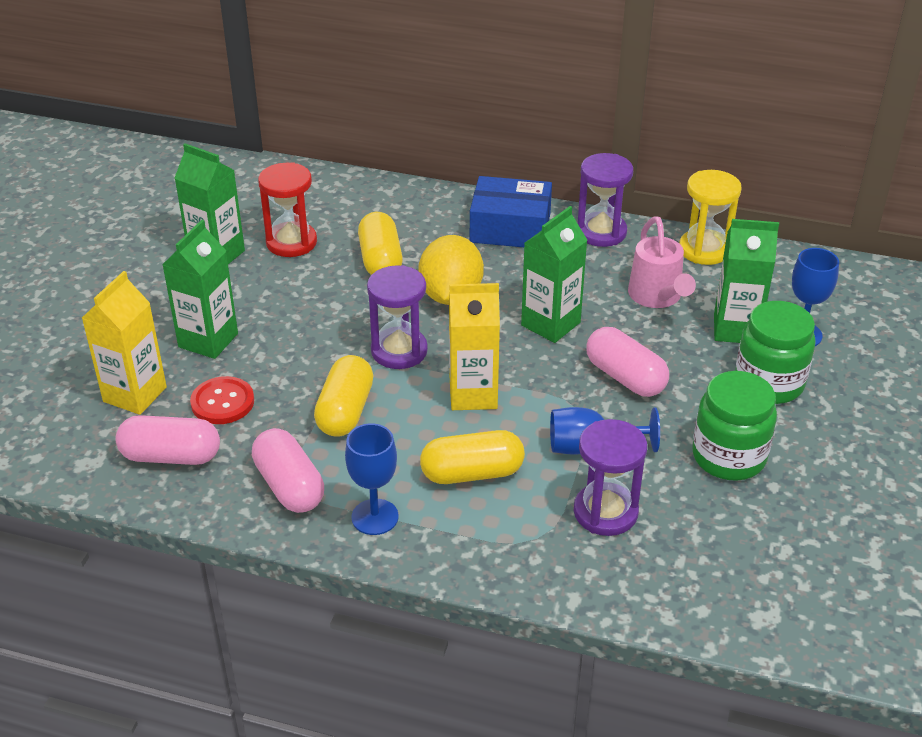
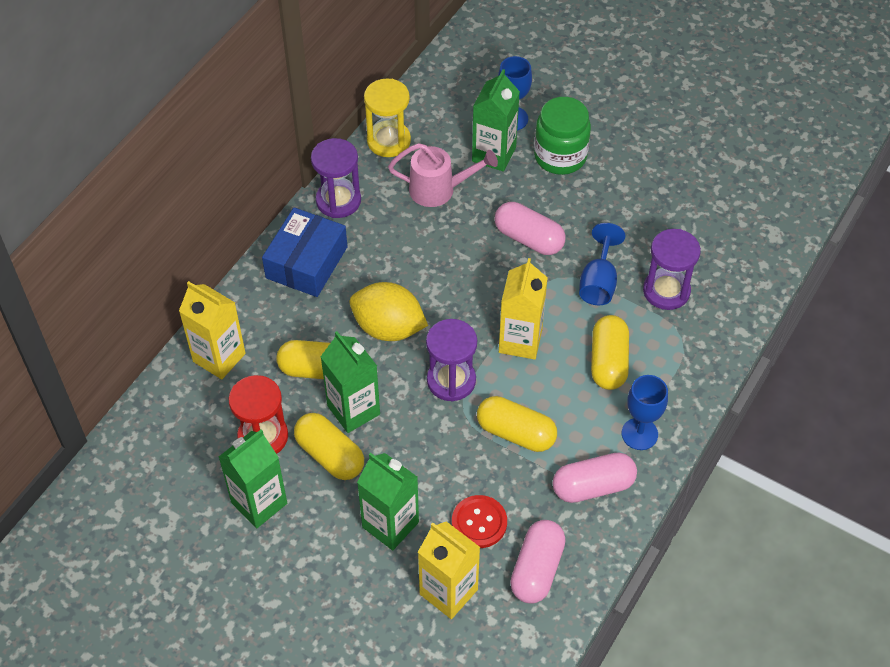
camera: 75 degrees left, 15 degrees up
green carton [521,206,587,343] -> green carton moved to [320,331,380,433]
pink capsule [586,327,669,397] -> pink capsule turned 60 degrees clockwise [495,202,566,255]
green jar [692,371,777,481] -> none
none -> yellow carton [179,281,246,379]
none -> yellow capsule [294,413,364,480]

